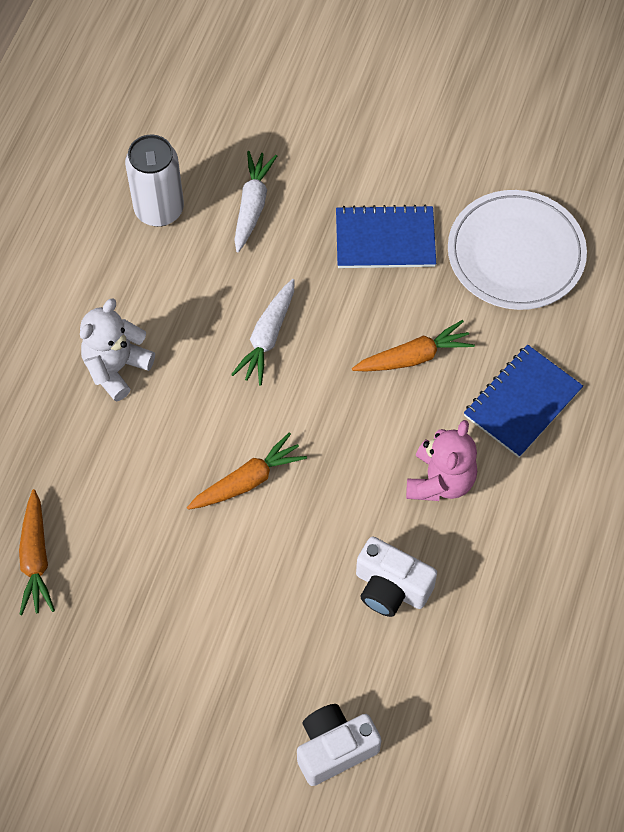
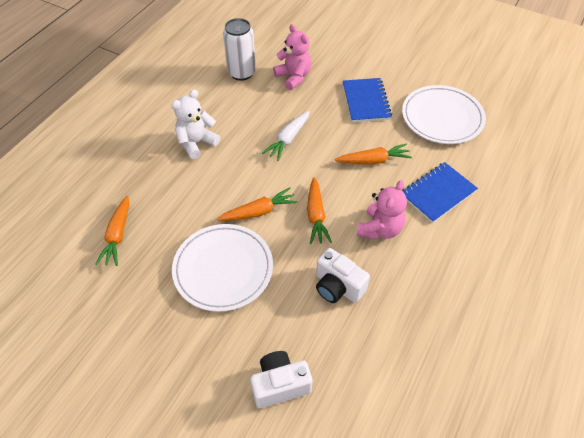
camera: 10 degrees right, 10 degrees down
white carrot [234,151,277,252] -> pink teddy bear [273,24,311,90]
blue notebook [336,205,436,268] -> blue notebook turned 75 degrees clockwise [343,78,392,122]
none -> white plate [172,224,273,312]
none -> orange carrot [307,177,332,244]

